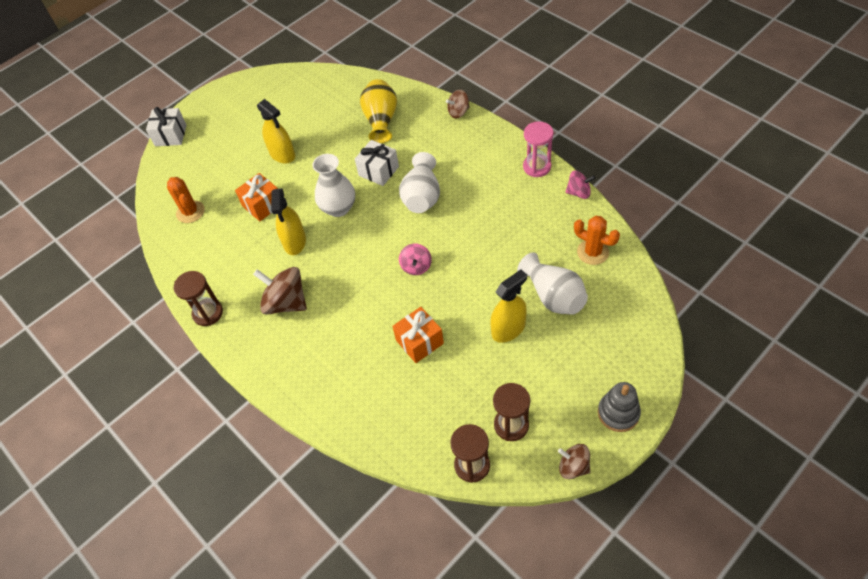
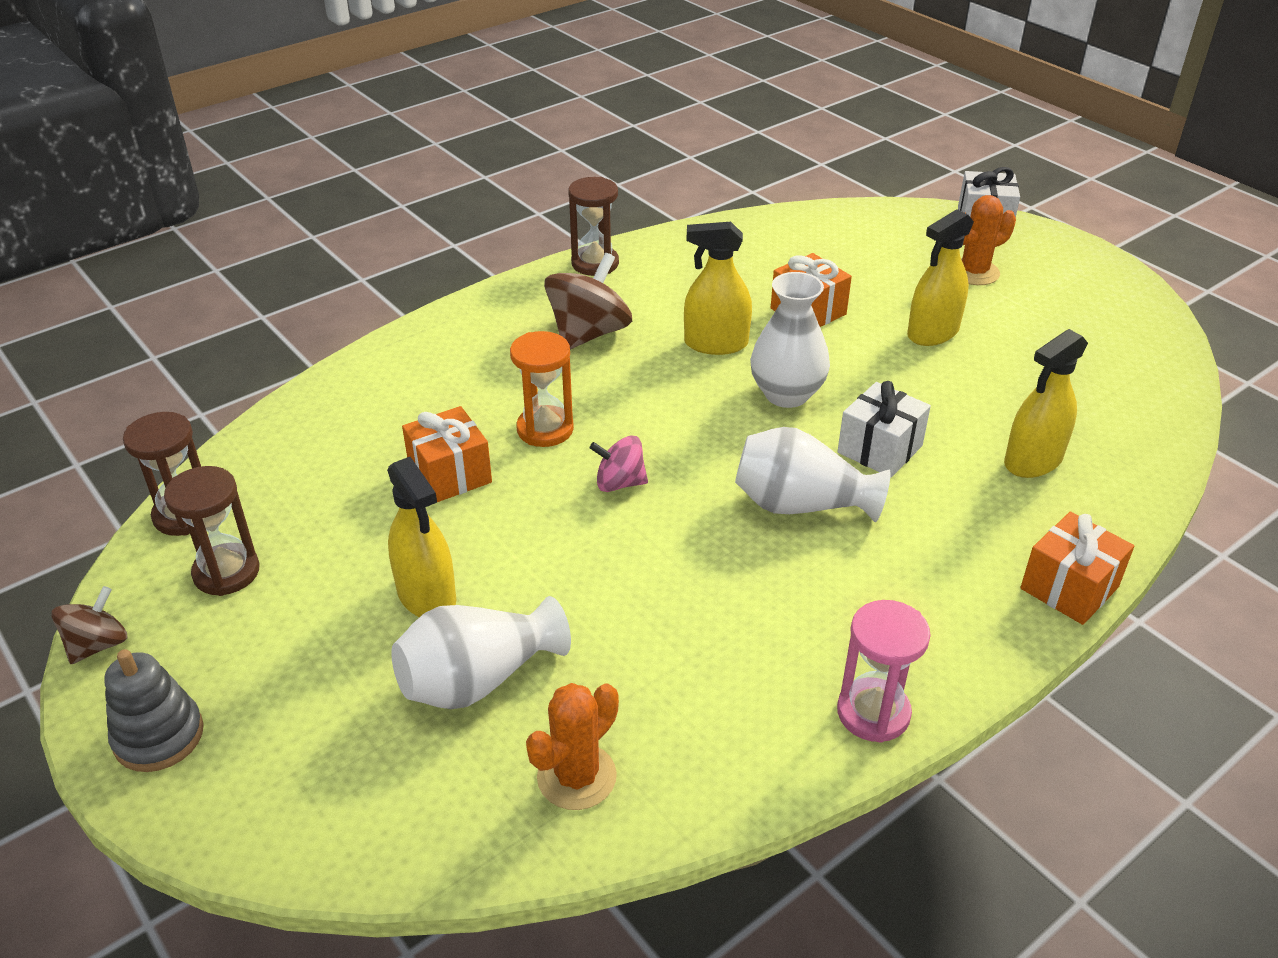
camera: 90 degrees right, 15 degrees down
orange cactus [167,177,205,223] -> orange cactus moved to [961,195,1016,285]
yellow vase [360,79,397,143] -> yellow spray bottle [1004,329,1088,478]
brown spinning top [446,90,470,118] -> orange gift [1020,512,1134,625]
pink spinning top [565,170,595,199] -> none
none -> orange hourglass [510,331,574,447]

